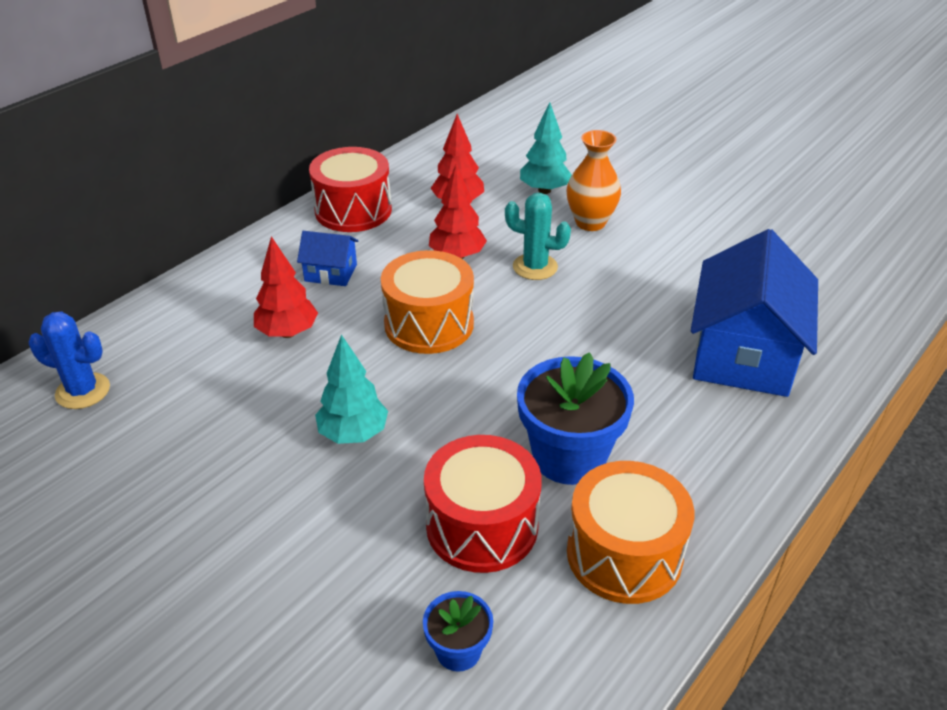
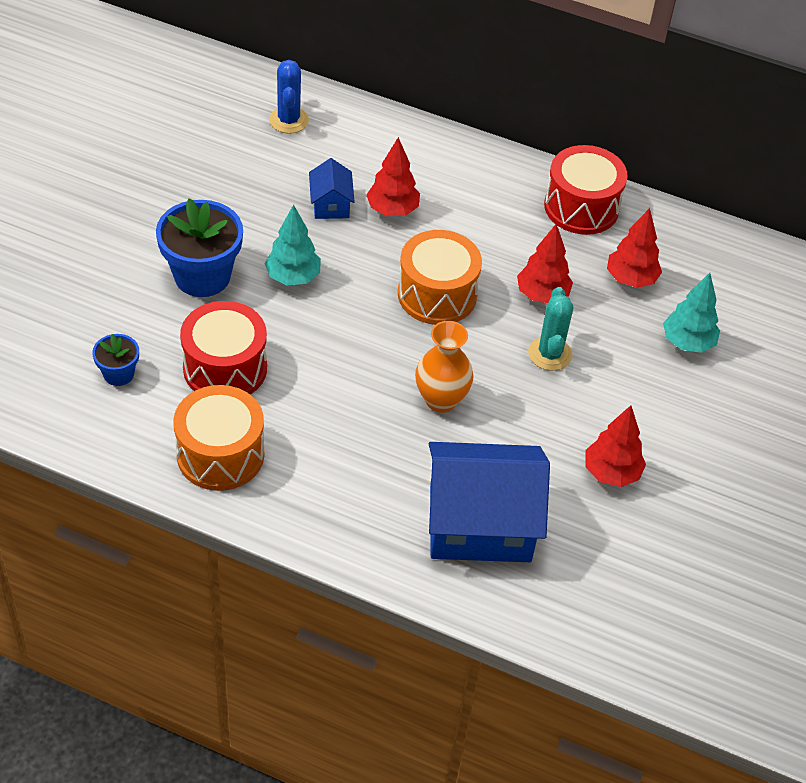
camera: 70 degrees right, 10 degrees up
blue house [297,231,358,286] -> blue house moved to [309,158,355,219]
blue flower pot [517,352,634,485] -> blue flower pot moved to [156,199,243,297]
orange vase [567,130,621,231] -> orange vase moved to [415,321,474,413]
none -> red tree [586,405,646,487]

